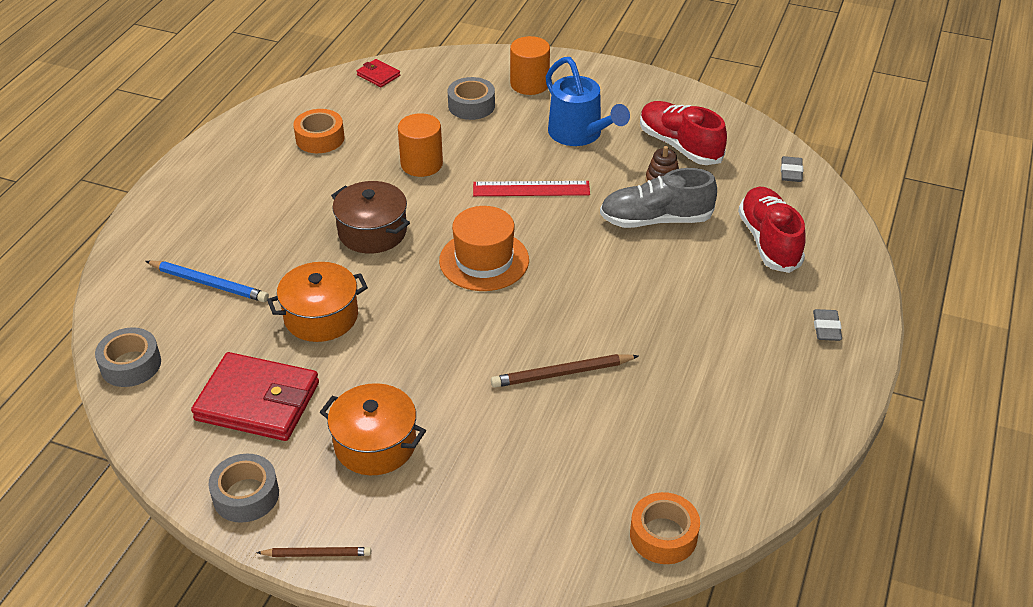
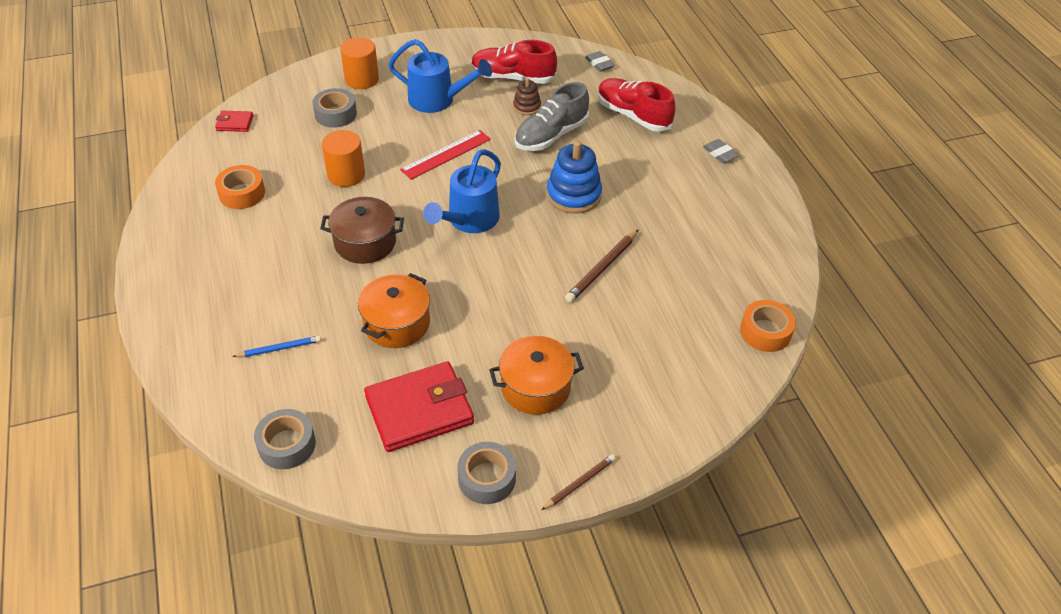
camera: 40 degrees left, 5 degrees up
blue pencil [146,260,269,302] -> blue pencil [232,336,321,357], size x0.65
orange hat [439,206,529,291] -> blue watering can [423,149,501,233]
none -> blue stacking toy [547,141,602,214]

